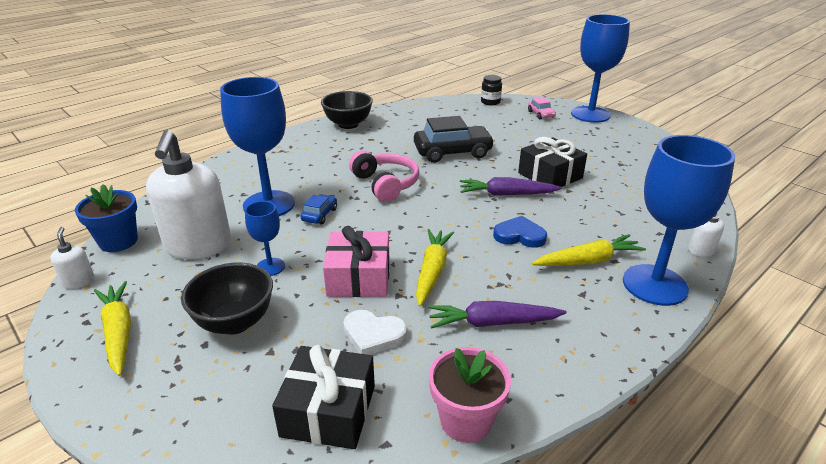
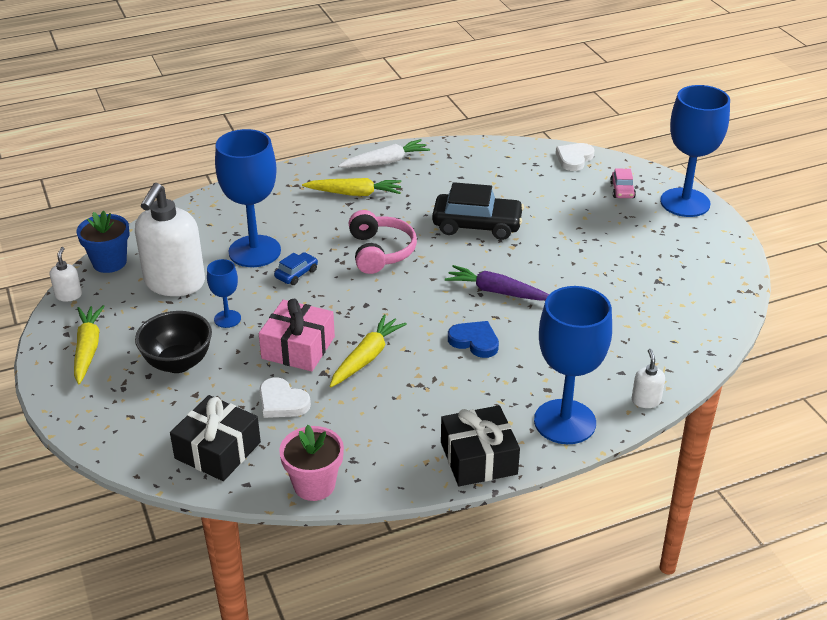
camera: 20 degrees right, 5 degrees up
black bowl [321,91,373,129] -> white carrot [338,139,430,168]
purple carrot [428,301,567,329] -> none
black jar [481,75,502,105] -> white heart [556,143,595,171]
black gift [518,137,587,187] -> black gift moved to [441,405,520,486]
yellow carrot [532,234,646,266] -> yellow carrot moved to [302,178,402,196]

